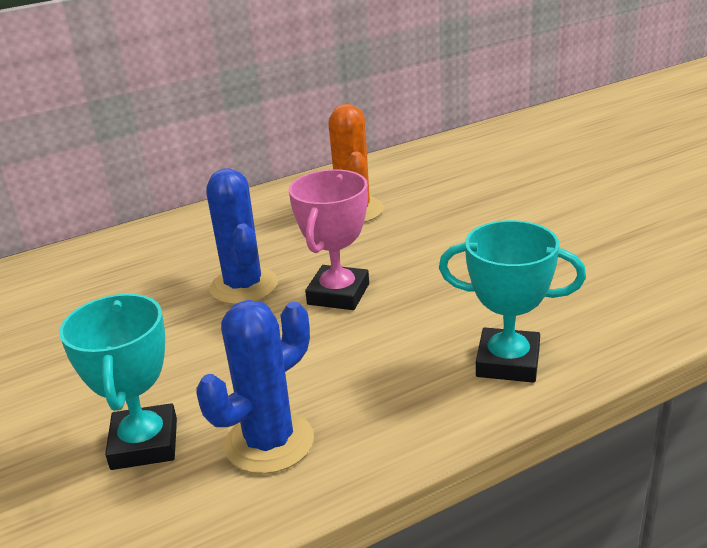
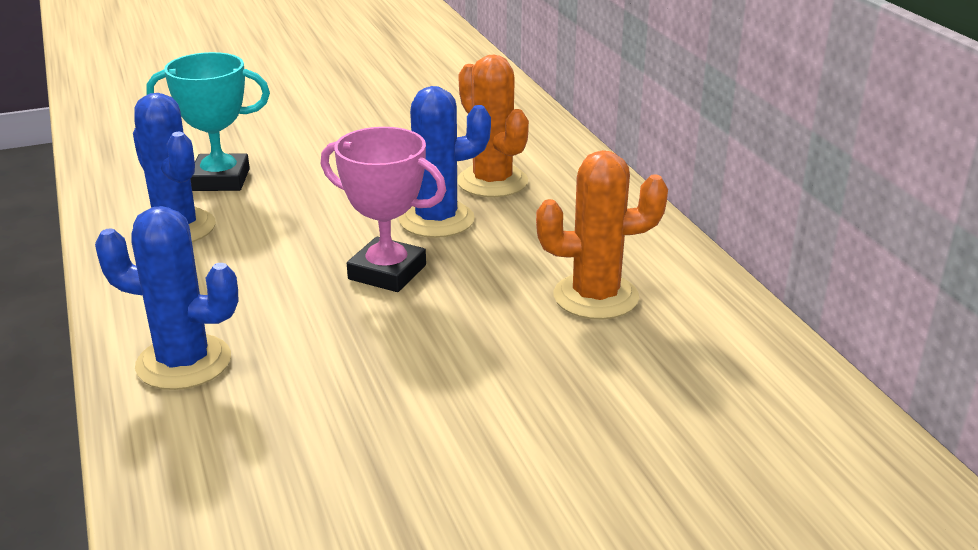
camera: 95 degrees right, 0 degrees up
turquoise trophy [439,220,586,383] -> blue cactus [95,206,239,390]
none -> orange cactus [457,55,529,197]

